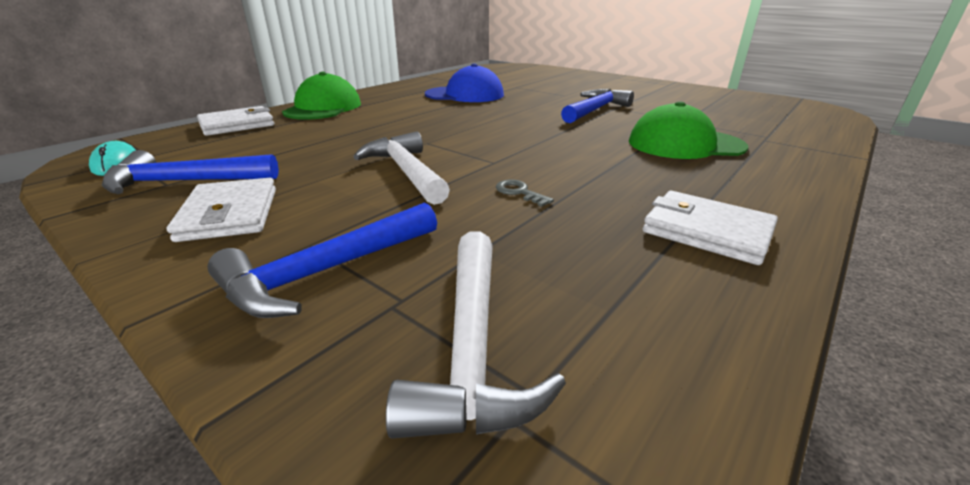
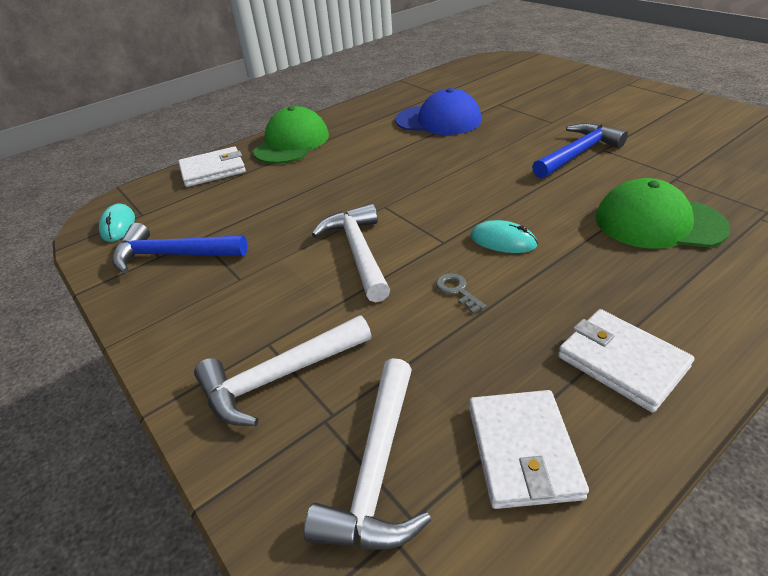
camera: 15 degrees right, 10 degrees up
white wallet [167,178,276,242] -> white wallet moved to [469,390,589,509]
blue hammer [207,202,437,318] -> white hammer [194,315,371,426]
none -> turquoise mouse [470,220,538,253]

